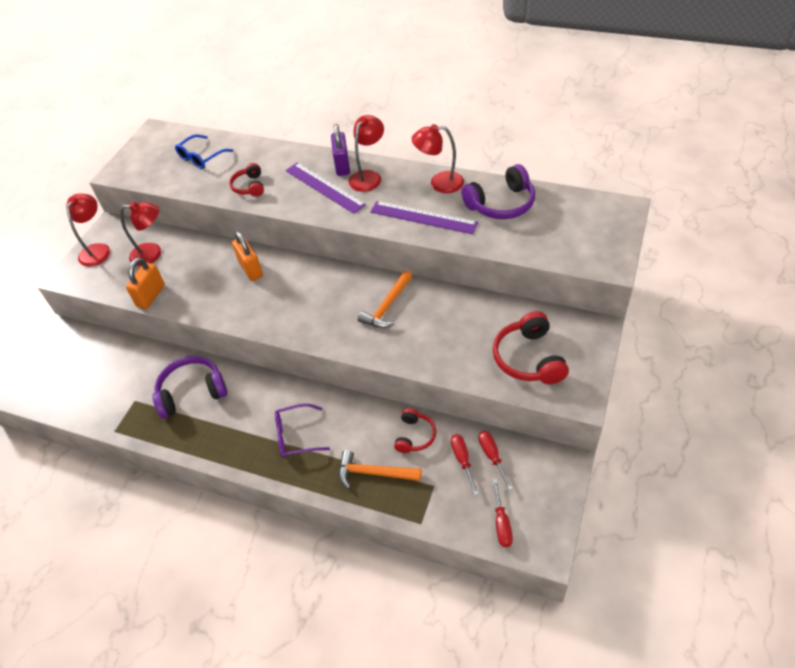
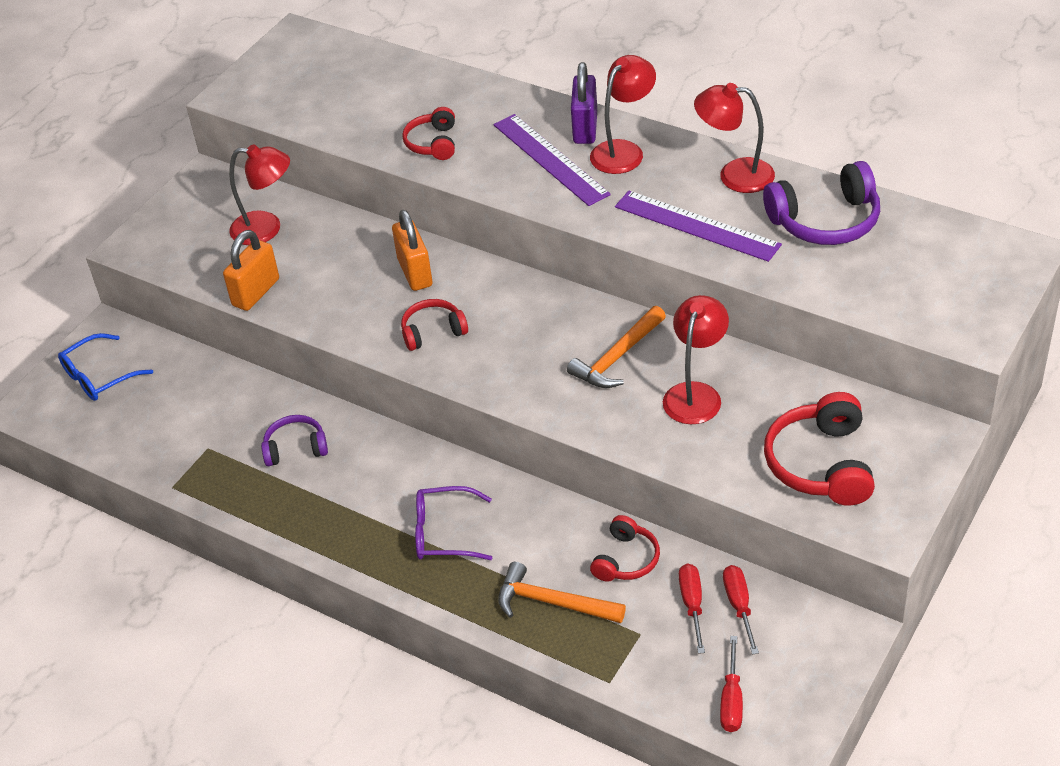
camera: 10 degrees right, 5 degrees down
red lamp [66,193,110,266] -> red lamp moved to [663,295,729,424]
purple headphones [153,356,227,418] -> purple headphones [261,415,328,466], size x0.60
blue glasses [175,134,233,169] -> blue glasses moved to [58,333,153,401]
none -> red headphones [401,299,468,351]

